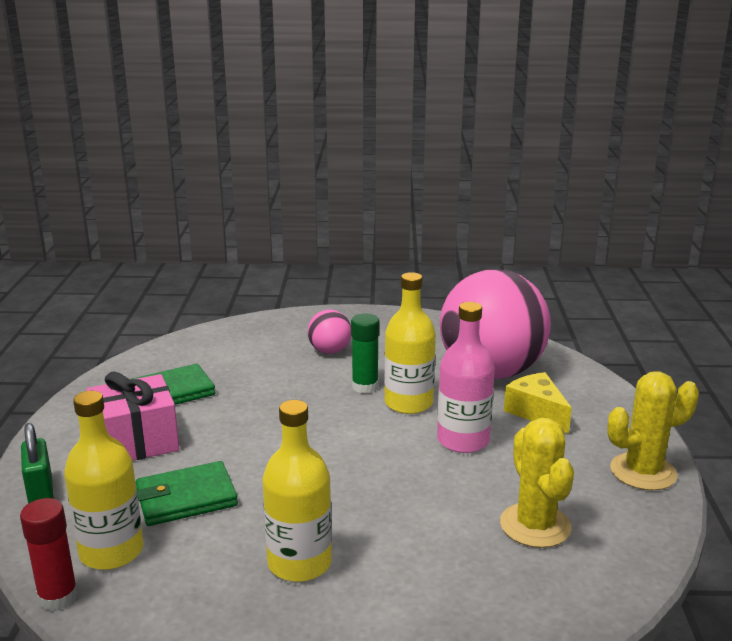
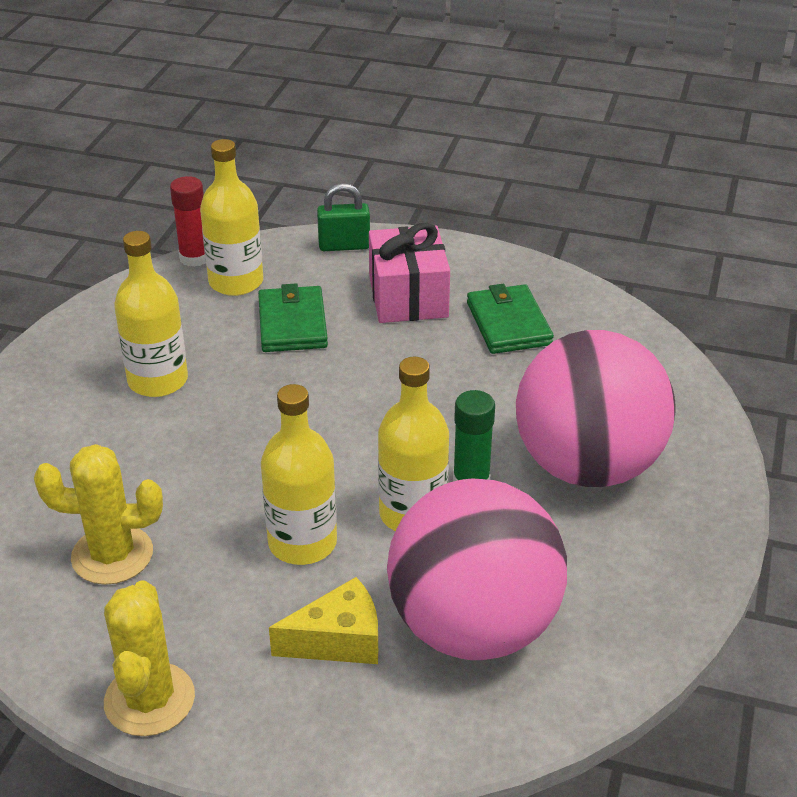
camera: 105 degrees right, 15 degrees up
pink ball [307,309,351,354] -> pink ball [516,330,676,487], size x2.33
pink bottle [437,302,495,453] -> yellow bottle [261,384,337,565]

